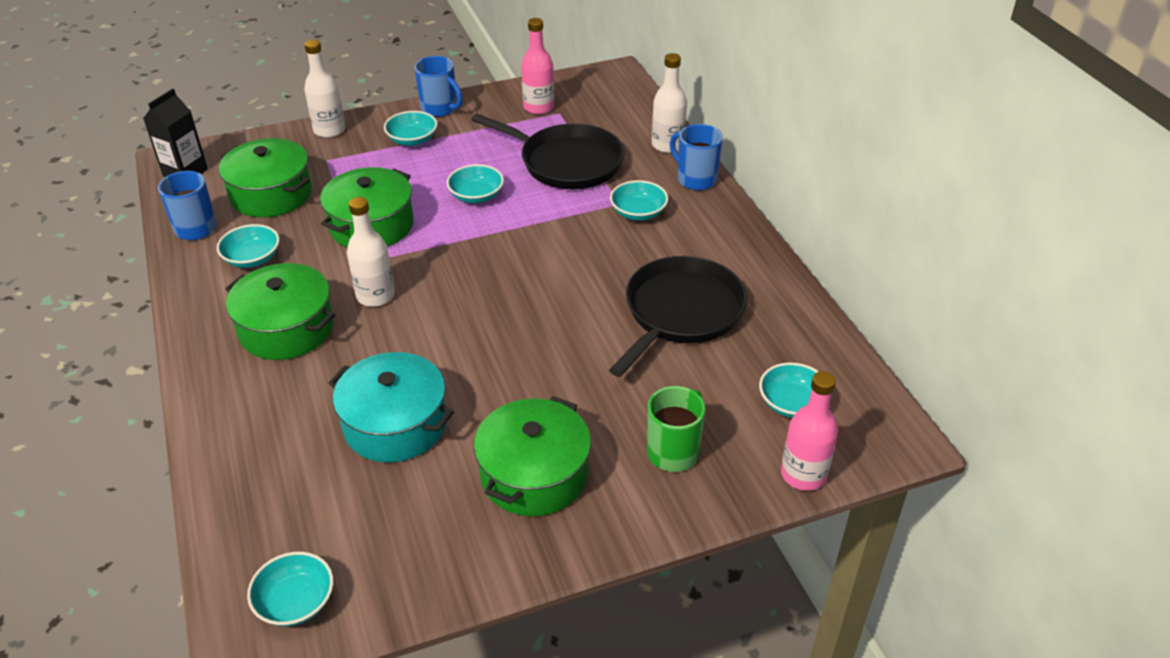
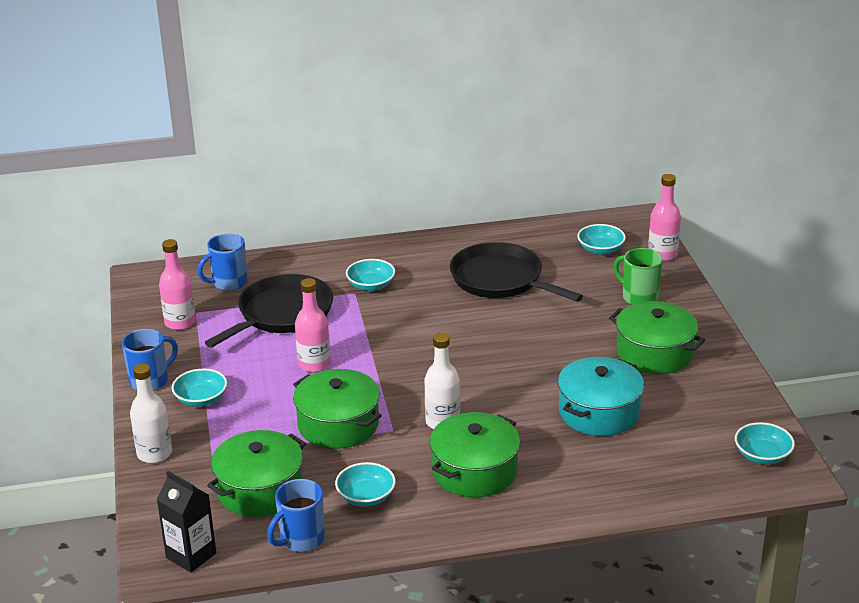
camera: 80 degrees left, 10 degrees down
turquoise bowl [447,164,504,203] -> pink bottle [295,278,331,373]
white bottle [652,53,687,153] -> none
blue mug [670,124,723,190] -> blue mug moved to [197,233,248,291]

